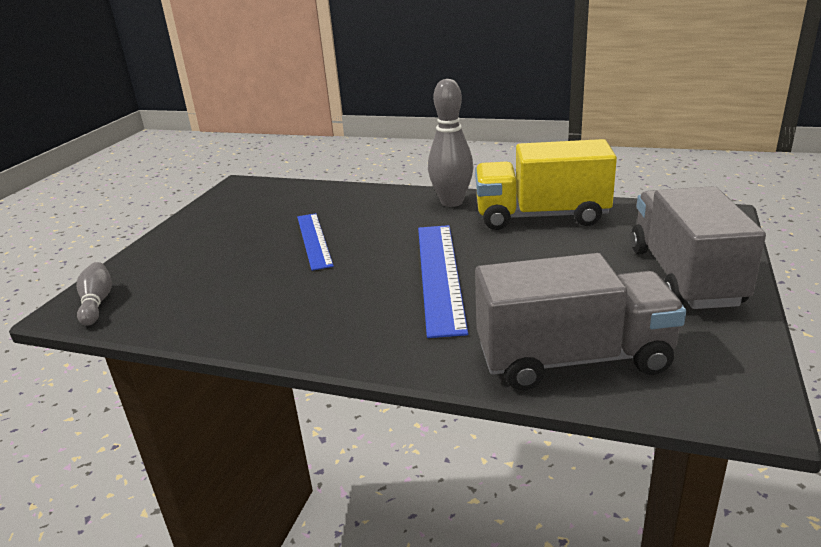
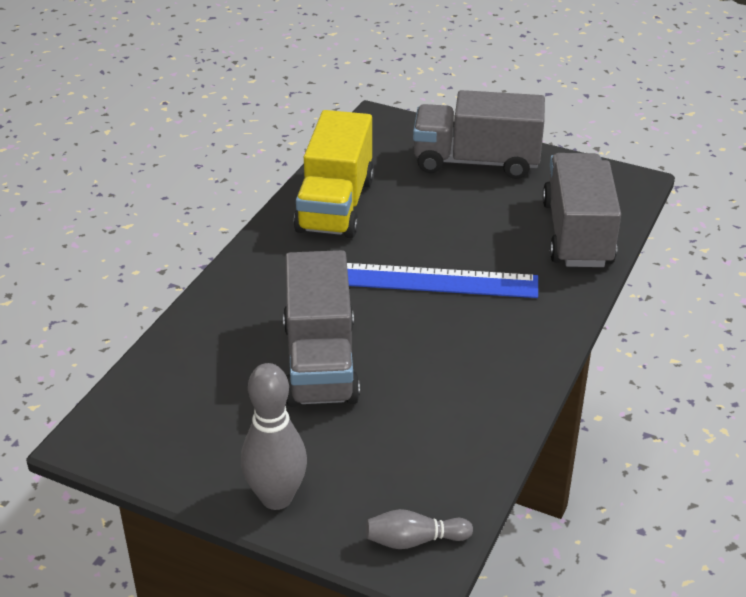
camera: 85 degrees left, 10 degrees up
blue ruler [297,213,334,271] -> grey truck [283,250,360,407]
grey bowling pin [428,79,474,207] -> grey bowling pin moved to [241,363,307,510]

